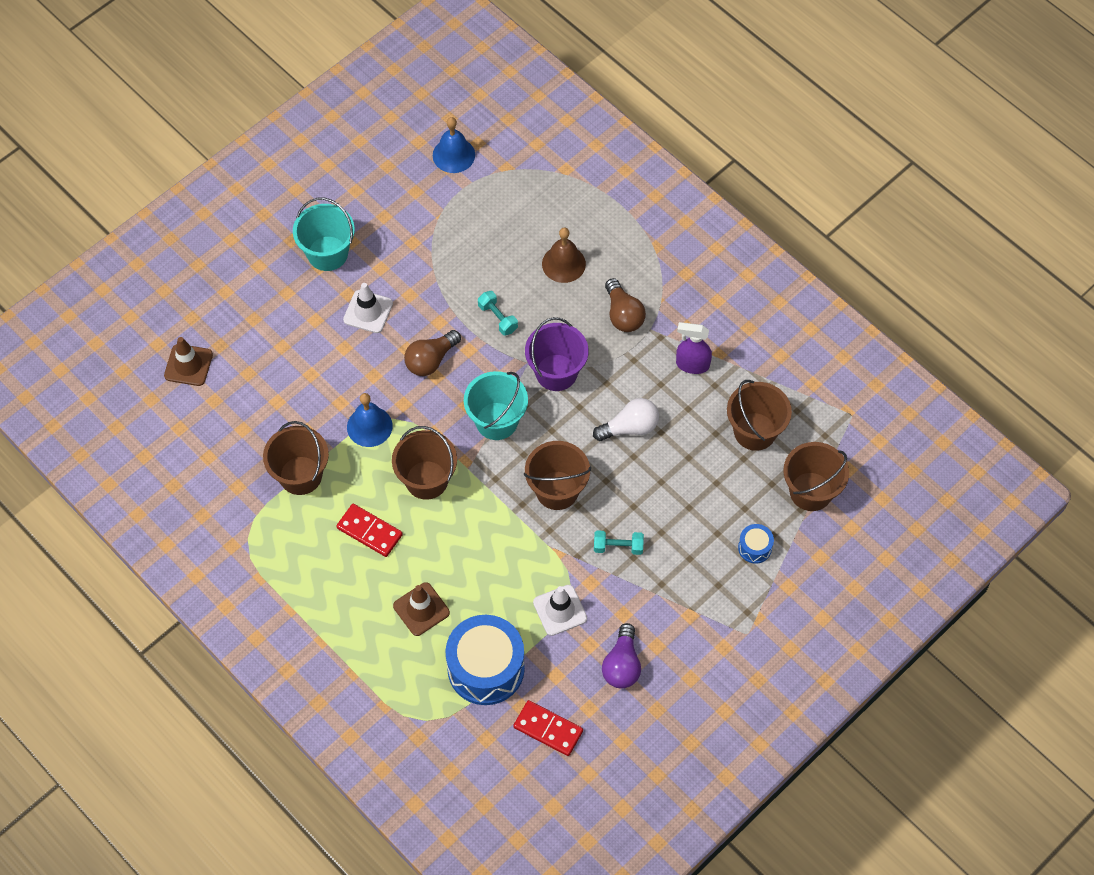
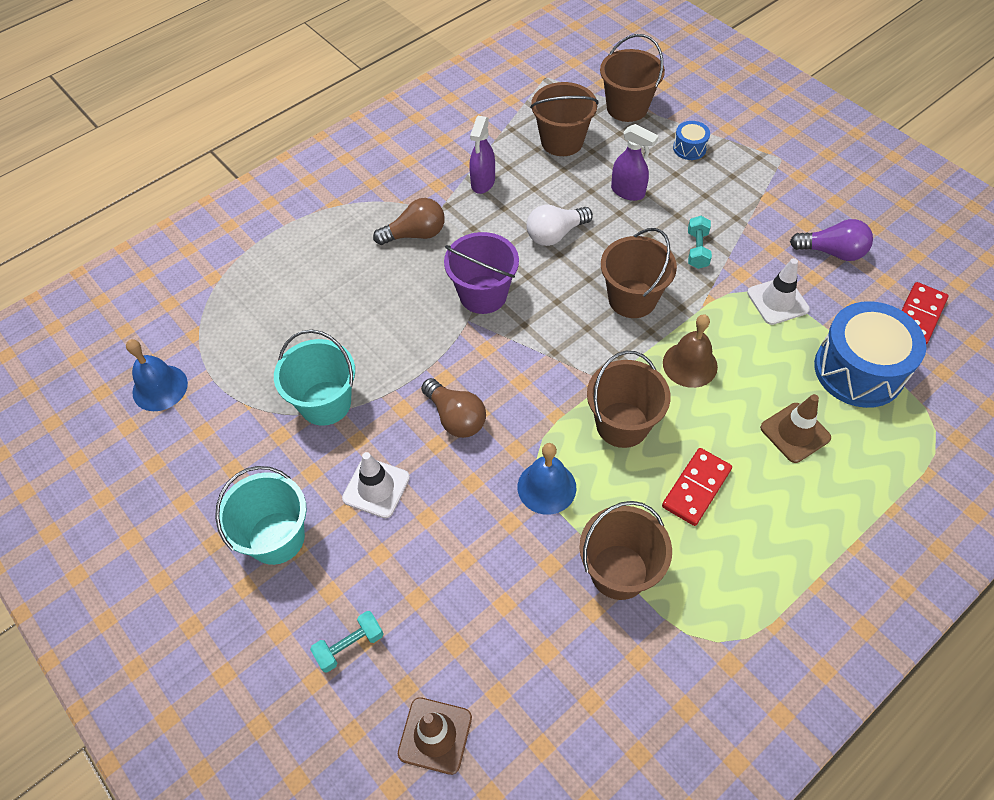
camera: 85 degrees left, 5 degrees down
turquoise bucket [464,371,528,440] -> turquoise bucket moved to [274,330,355,426]
turquoise dumbbell [478,291,518,336] -> turquoise dumbbell moved to [310,611,383,673]
brown bell [542,228,586,283] -> brown bell moved to [663,314,718,388]
white light bulb [593,398,659,441] -> white light bulb turned 105 degrees counterclockwise [527,205,593,246]
none -> purple spray bottle [611,124,659,201]

